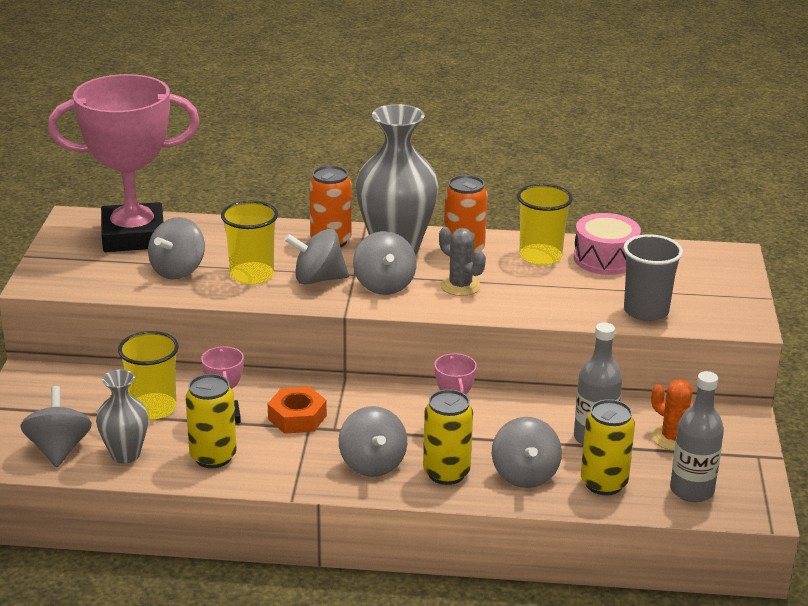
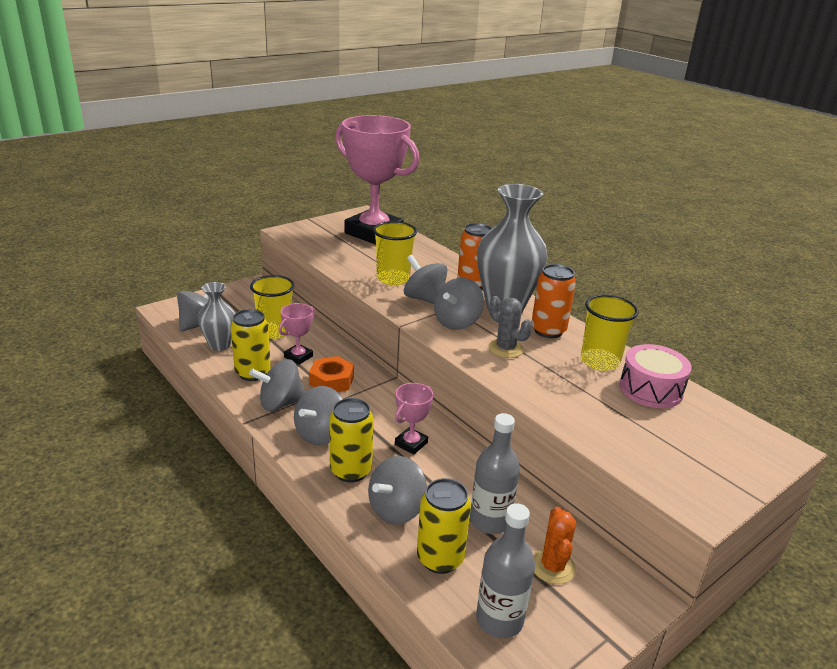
camera: 45 degrees right, 0 degrees up
grey spinning top [148,217,205,280] -> grey spinning top moved to [249,359,305,411]
grey cactus [439,227,486,296] -> grey cactus turned 45 degrees counterclockwise [488,296,532,358]
grey cup [624,234,683,321] -> none

